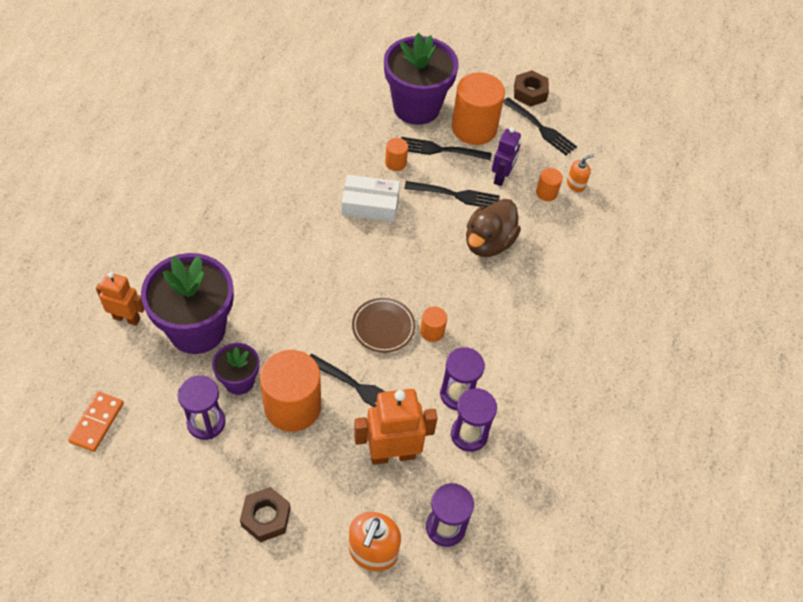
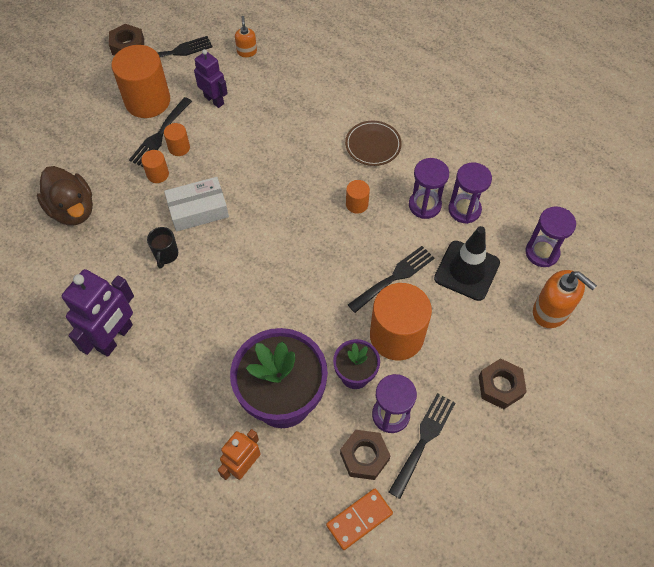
camera: 65 degrees left, 5 degrees up
orange domino [68,392,124,452] -> orange domino turned 75 degrees counterclockwise [326,489,393,550]
white box [342,175,400,222] -> white box turned 45 degrees clockwise [164,177,229,231]
brown plate [352,298,416,353] -> brown plate moved to [345,121,402,166]
orange robot [354,389,437,465] -> black traffic cone [434,226,500,301]
purple flower pot [384,33,459,125] -> none
black fork [404,181,500,208] -> black fork moved to [389,393,455,499]
brown duck [466,199,521,257] -> brown duck moved to [37,166,93,225]
orange cylinder [536,168,563,201] -> orange cylinder moved to [164,123,190,156]
none -> purple robot [62,269,134,357]
none -> black mug [147,227,178,269]
none -> brown nut [340,430,390,480]

